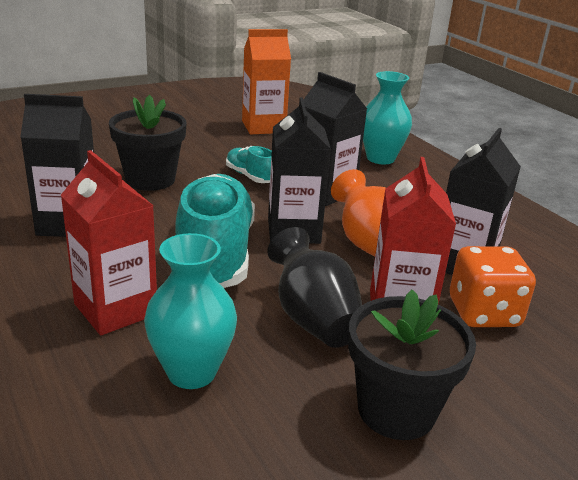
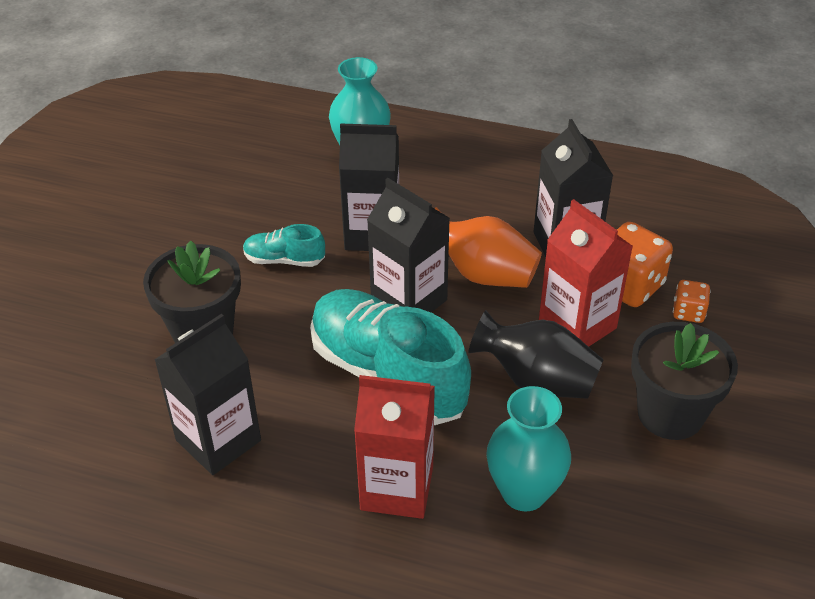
camera: 40 degrees left, 15 degrees up
orange carton [242,29,291,134] -> none
none -> orange dice [673,280,711,323]

